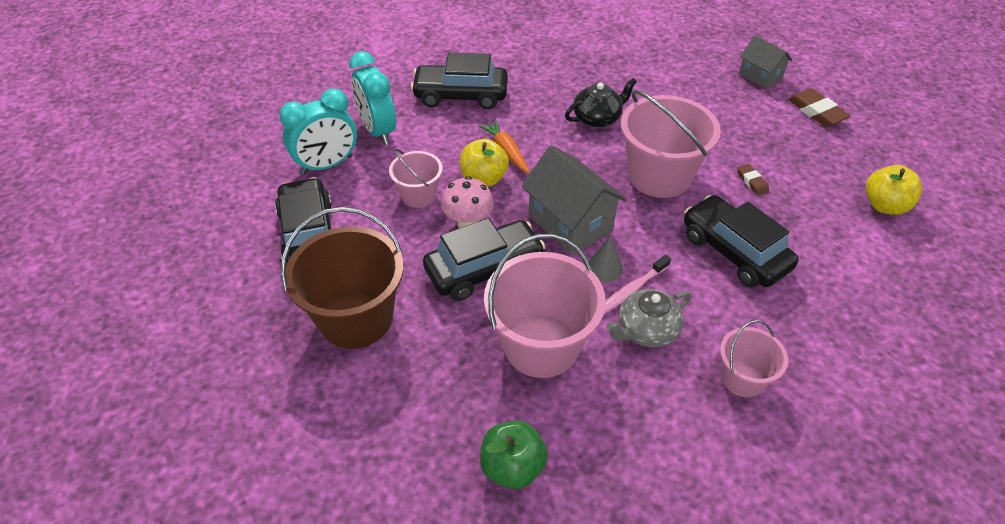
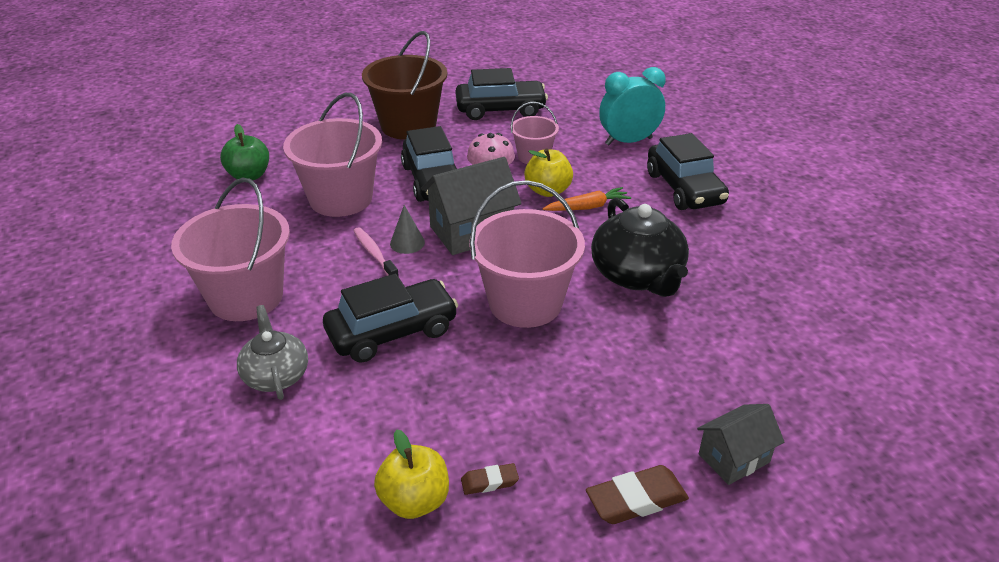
camera: 100 degrees right, 10 degrees down
turquoise clock [279,88,357,174] -> none
black car [411,53,508,109] -> black car turned 150 degrees clockwise [647,133,729,210]
black teapot [565,78,637,127] -> black teapot [591,197,689,297], size x1.58
grey teapot [606,289,691,347] -> grey teapot moved to [237,305,308,400]
pink bucket [720,320,788,397] -> pink bucket [171,177,290,321], size x1.83
brown eraser [737,164,769,196] -> brown eraser moved to [461,463,519,495]

